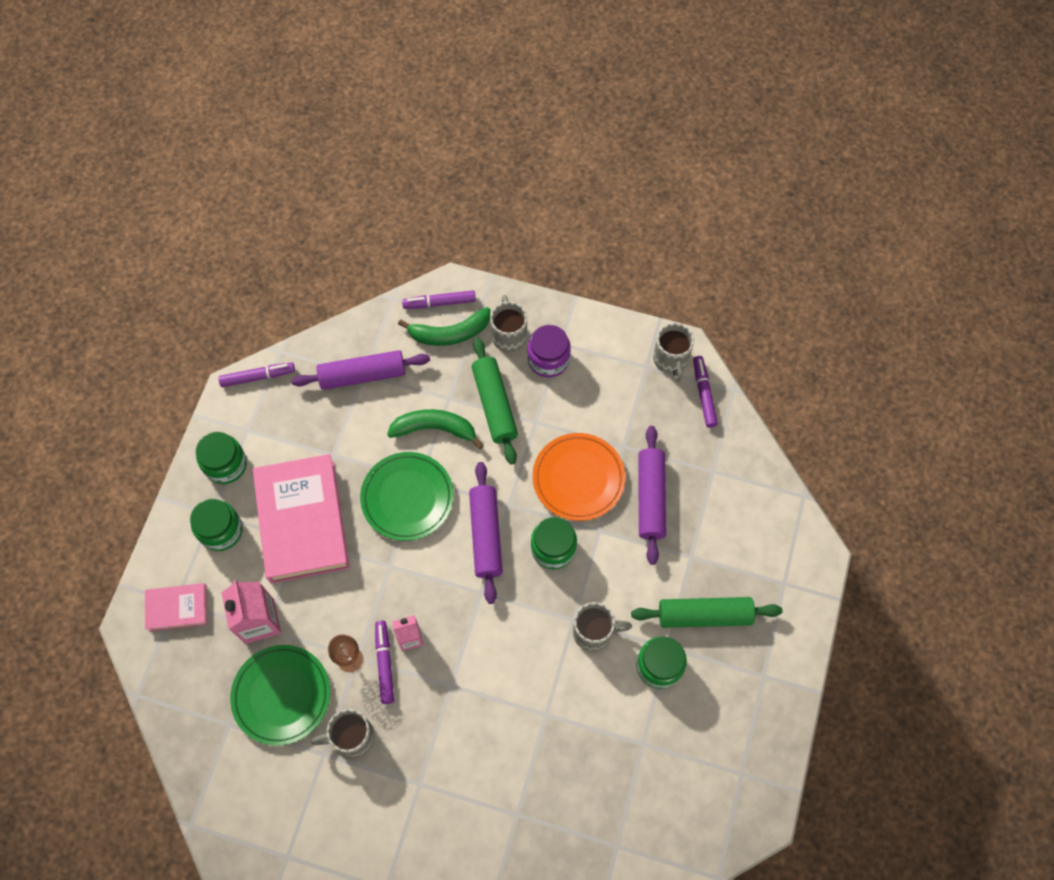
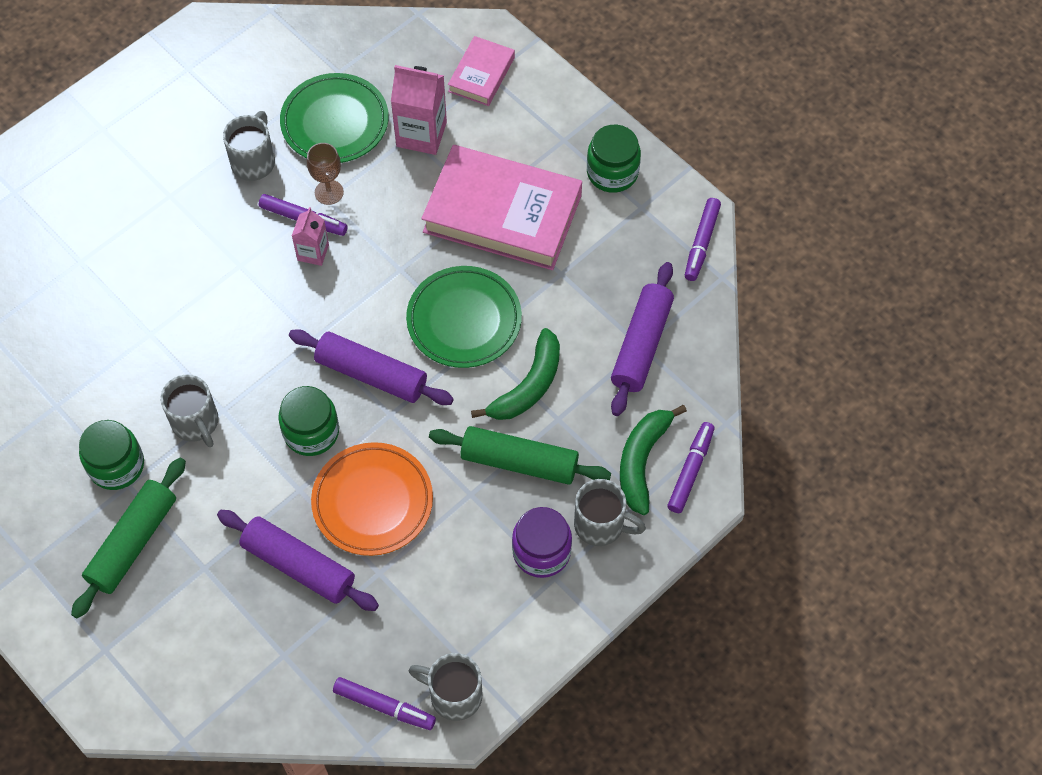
camera: 120 degrees right, 5 degrees down
green jar [190,499,243,551] -> none
grey mug [573,602,632,651] -> grey mug turned 60 degrees counterclockwise [160,375,219,447]

